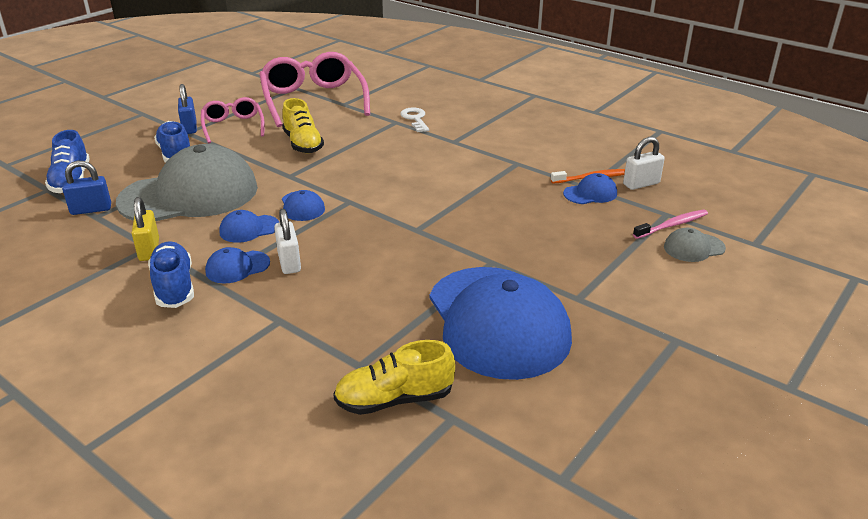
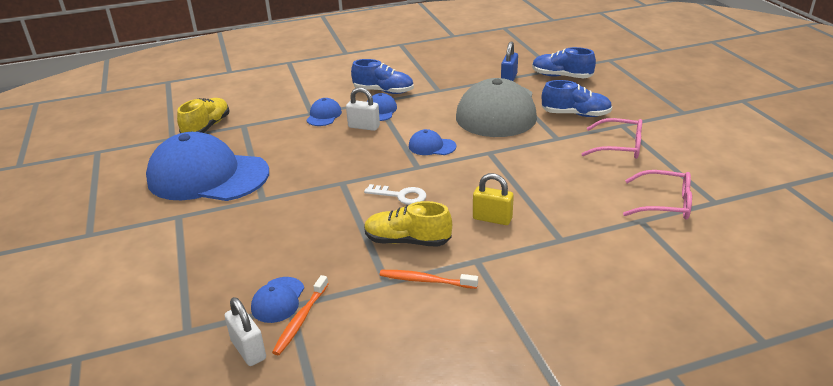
camera: 125 degrees right, 0 degrees up
yellow padlock [132,197,159,261] -> yellow padlock moved to [473,173,514,225]
blue padlock [178,84,197,134] -> none
blue cap [219,210,279,243] -> blue cap moved to [306,98,342,126]
pink glasses [259,52,370,127] -> pink glasses [623,170,692,219], size x0.56
yellow shoe [282,98,324,154] -> yellow shoe moved to [364,201,452,247]
white key [400,107,429,132] -> white key moved to [364,184,427,205]
white padlock [623,137,665,190] -> white padlock turned 45 degrees counterclockwise [225,297,266,366]
pink toothbrush [633,209,708,239] -> none
grey cap [664,228,726,262] -> none
none -> orange toothbrush [380,270,478,289]

